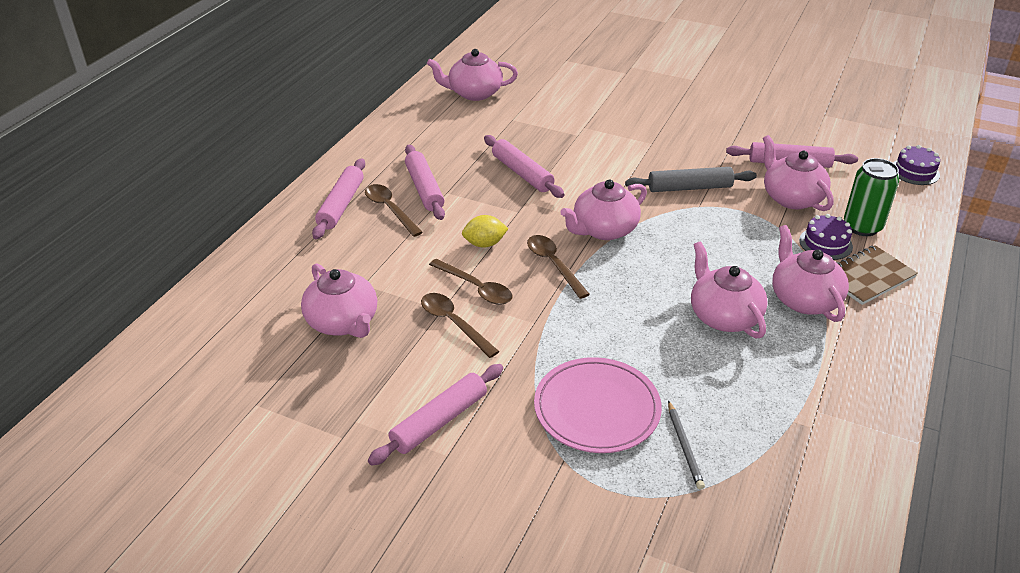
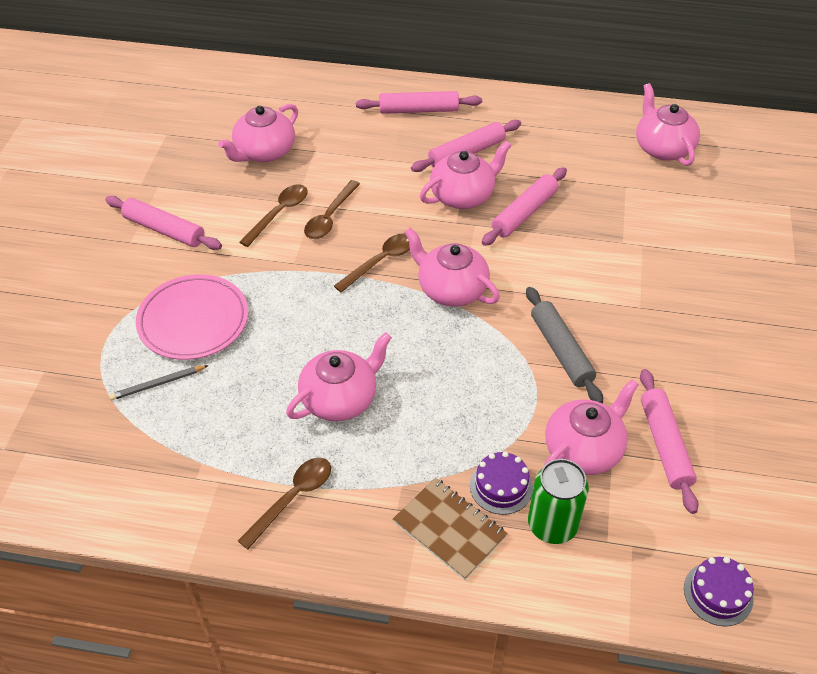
camera: 75 degrees right, 10 degrees up
brown spoon [365,184,423,237] -> brown spoon moved to [238,458,331,549]
yellow lemon [462,215,509,248] -> none
pink teapot [772,225,849,322] -> pink teapot moved to [420,140,512,209]

